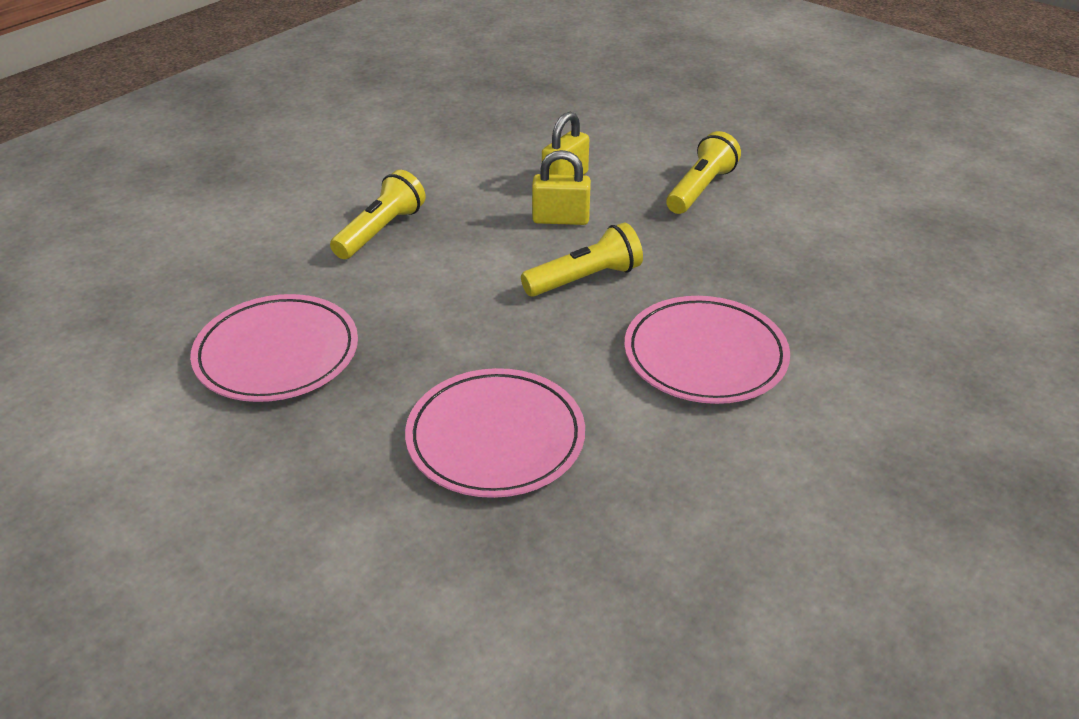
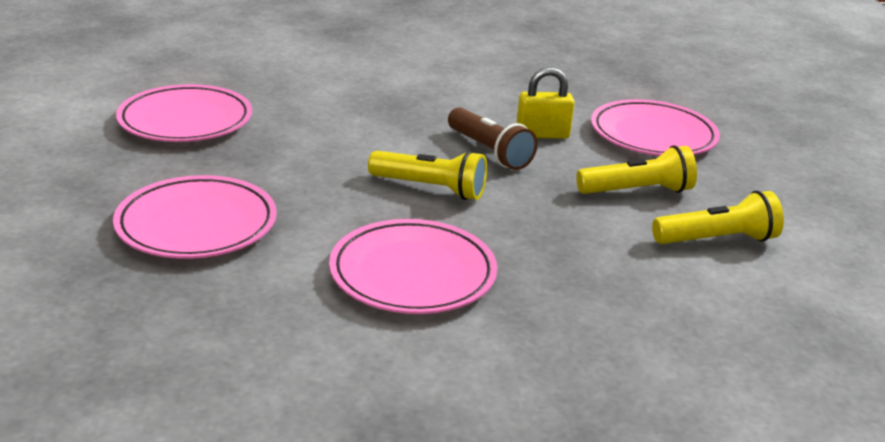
camera: 45 degrees right, 10 degrees down
yellow flashlight [330,170,426,259] -> yellow flashlight moved to [652,191,784,244]
yellow padlock [532,150,591,225] -> brown flashlight [448,107,537,170]
none -> pink plate [591,99,720,156]

